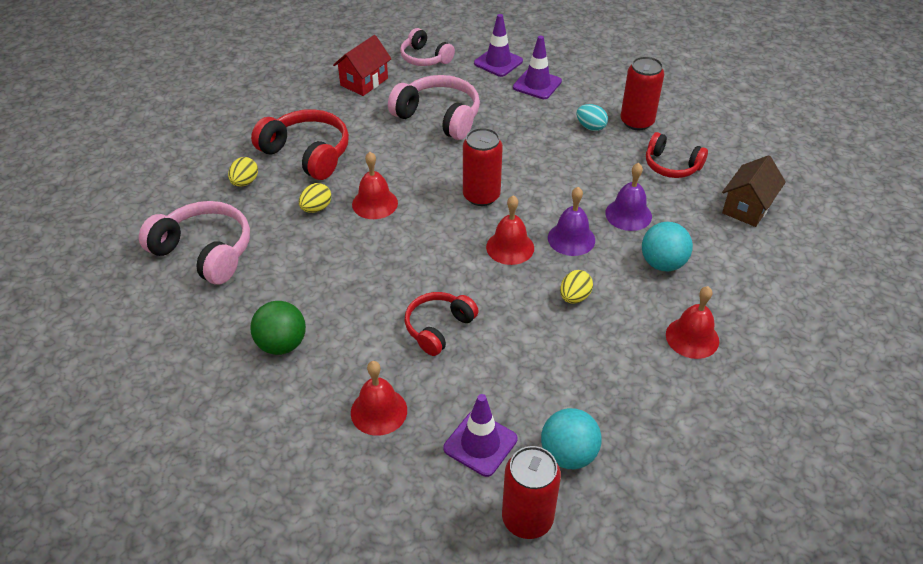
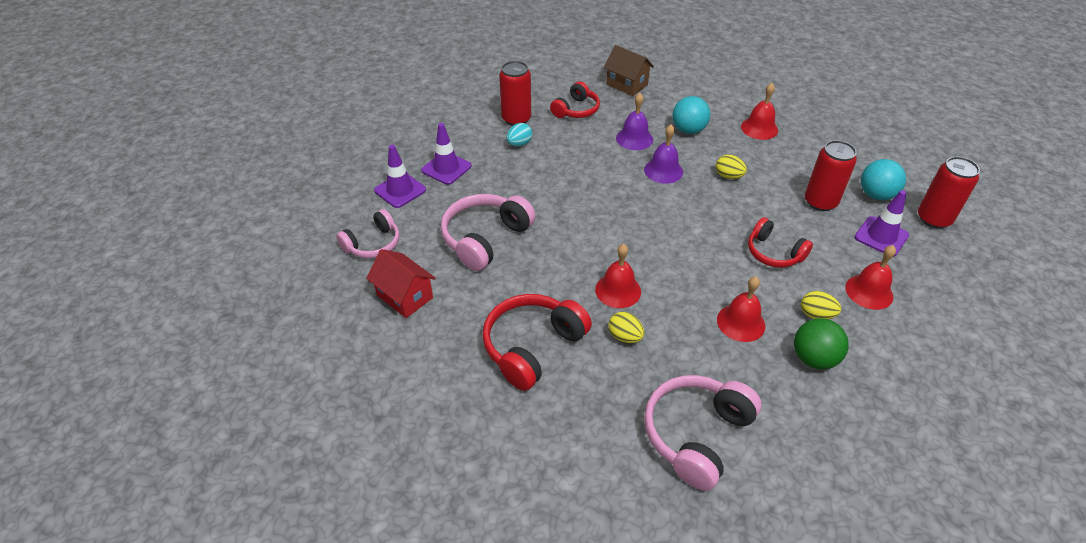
camera: 85 degrees left, 0 degrees up
yellow egg [228,157,258,187] -> yellow egg moved to [801,291,841,319]
red can [463,128,503,206] -> red can moved to [805,140,857,211]
red bell [486,195,534,265] -> red bell moved to [717,276,765,342]

